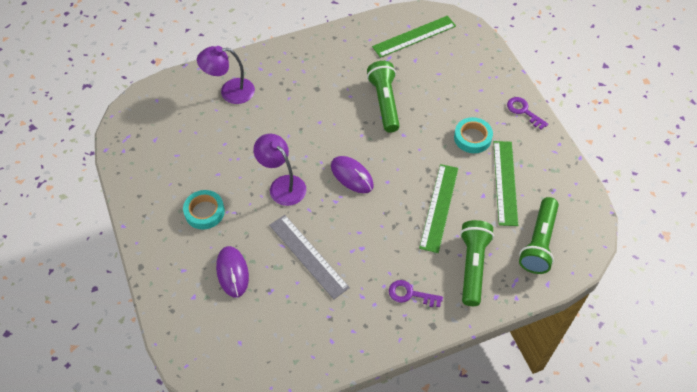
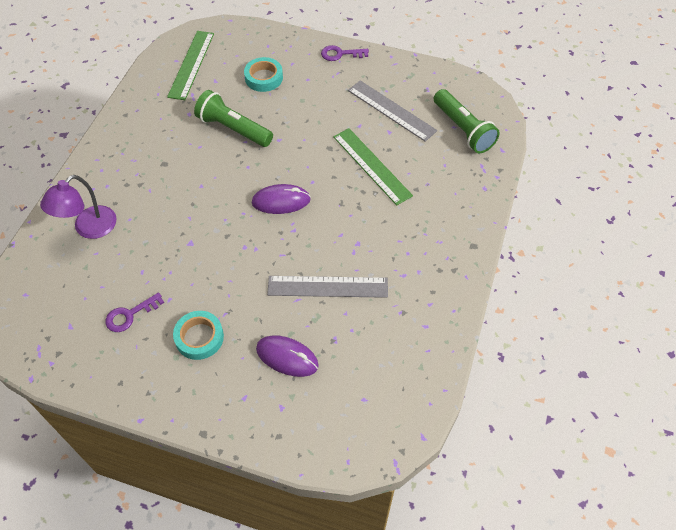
camera: 50 degrees left, 0 degrees up
purple lamp [253,134,306,206] -> none
purple key [389,280,443,307] -> purple key moved to [105,292,164,332]
turquoise tape [454,117,493,153] -> turquoise tape moved to [244,57,283,92]
green flashlight [460,220,494,306] -> none
green ruler [493,141,518,226] -> grey ruler [348,80,437,142]

